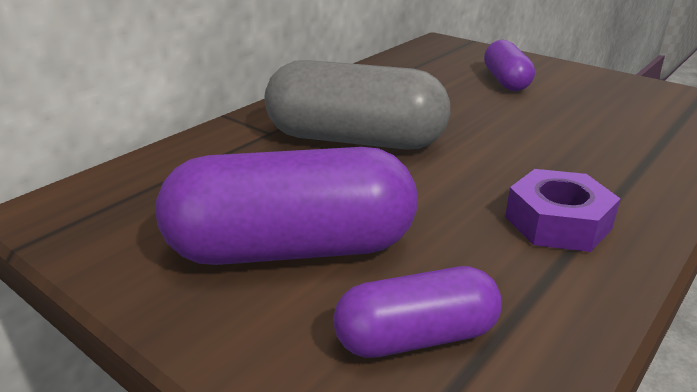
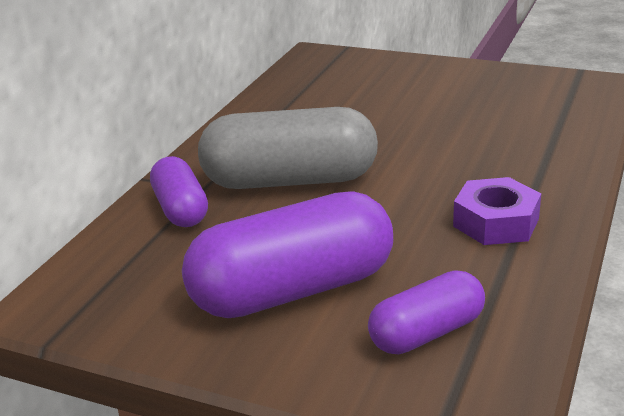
camera: 15 degrees left, 0 degrees up
purple capsule [484,40,535,91] -> purple capsule moved to [150,156,208,227]

